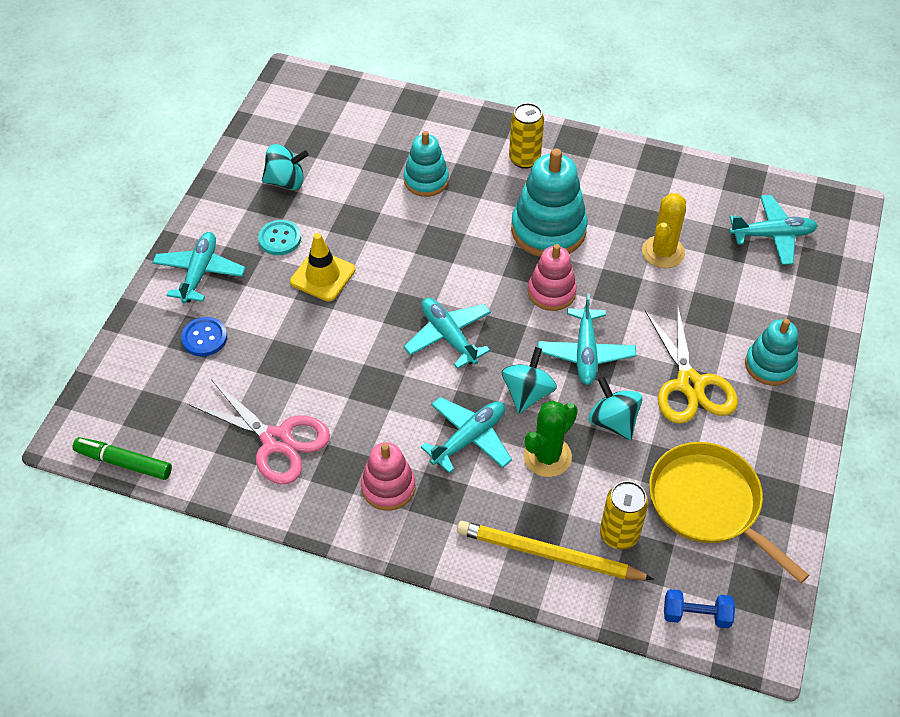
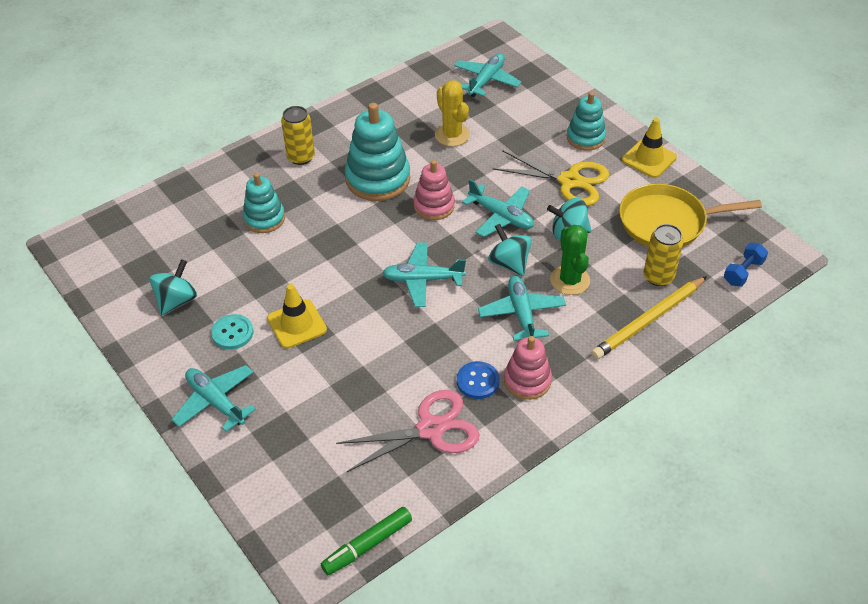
camera: 55 degrees left, 5 degrees down
blue button [181,317,227,356] -> blue button moved to [457,361,500,399]
none -> yellow traffic cone [622,118,677,178]

